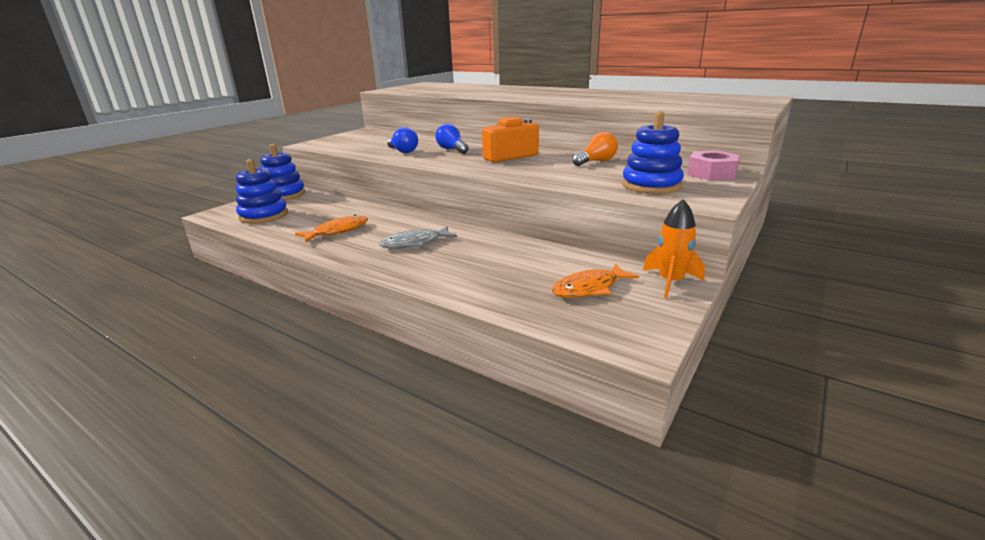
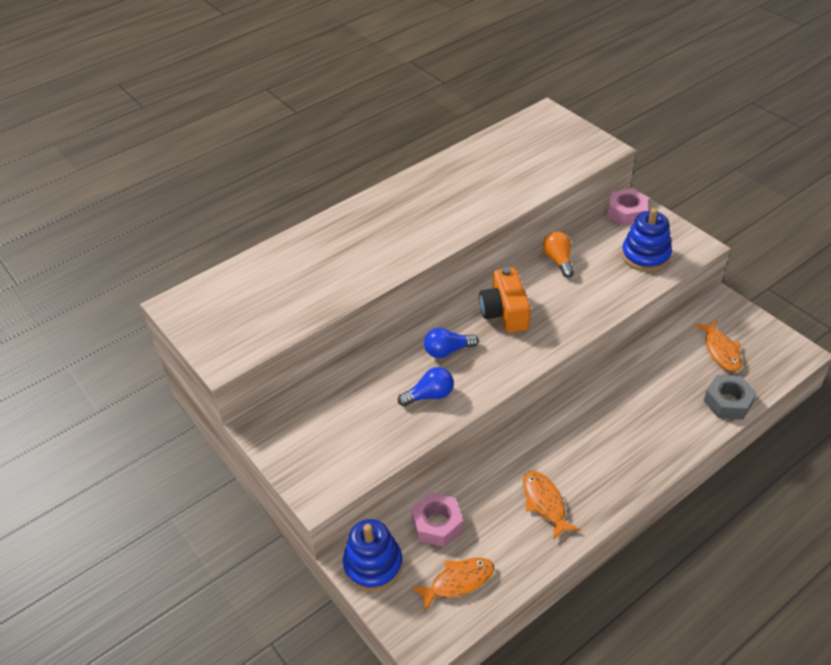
camera: 70 degrees left, 20 degrees up
blue stacking toy [236,159,288,224] -> orange fish [412,558,495,612]
grey fish [379,226,457,248] -> none
orange rocket [643,199,705,298] -> none
none -> pink nut [411,492,463,547]
none -> grey nut [704,375,757,420]

